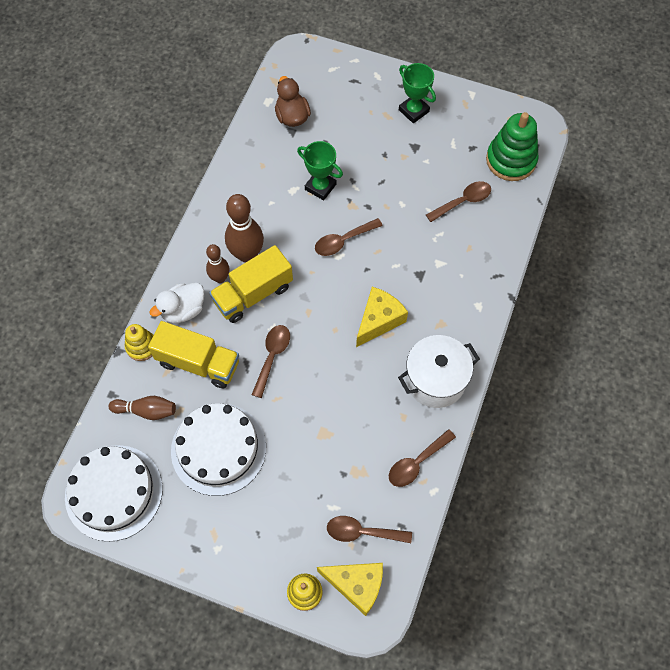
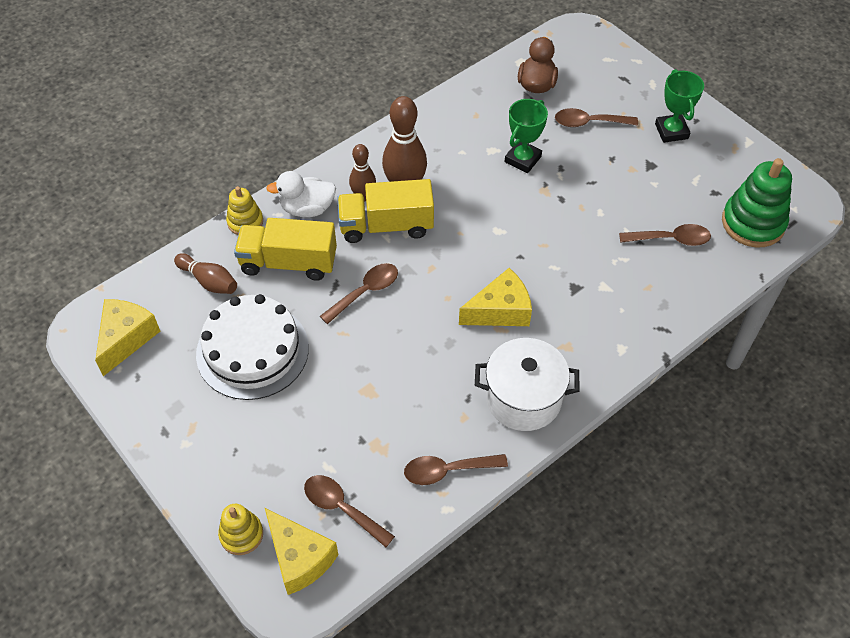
camera: 30 degrees right, 10 degrees down
white cake [65,445,163,542] -> yellow cheese [95,299,160,376]
yellow truck [148,321,239,389] -> yellow truck turned 135 degrees clockwise [234,218,337,281]
green trophy [297,141,343,200] -> green trophy turned 60 degrees clockwise [505,99,548,173]
brown spoon [315,218,383,256] -> brown spoon moved to [555,108,638,127]

